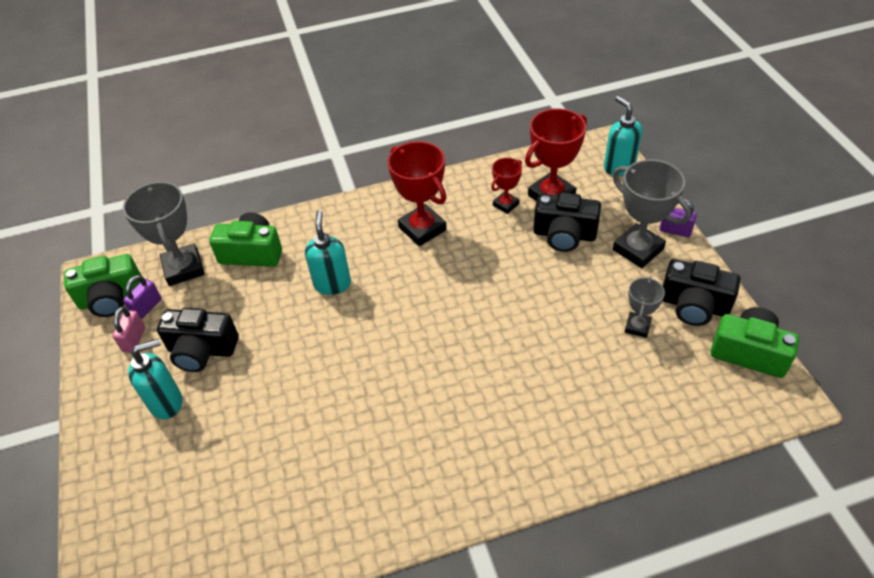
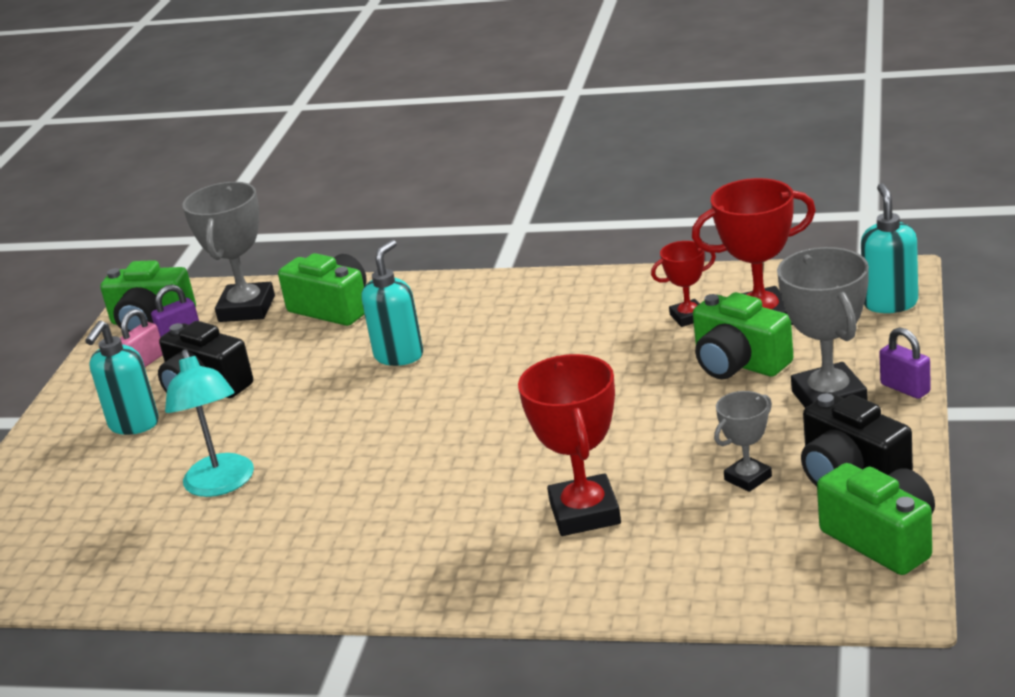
camera: 30 degrees right, 20 degrees down
turquoise soap dispenser [128,339,182,419] -> turquoise soap dispenser turned 105 degrees clockwise [85,320,159,435]
red trophy [388,141,447,246] -> red trophy moved to [518,354,621,536]
black camera [533,192,601,252] -> green camera [693,292,793,379]
none -> turquoise lamp [165,349,254,497]

